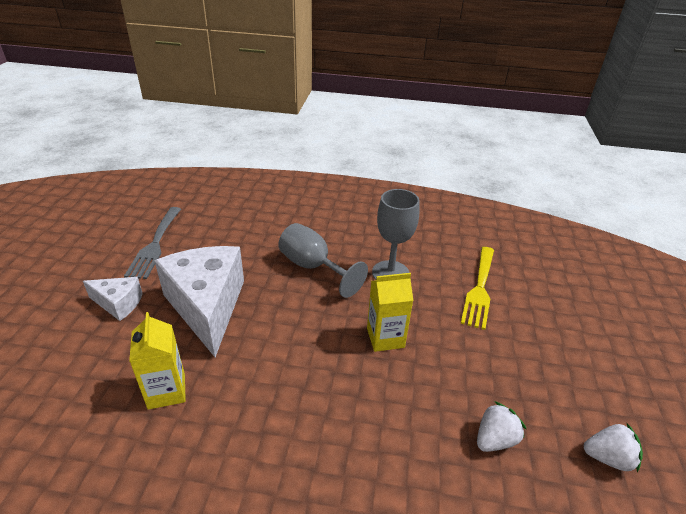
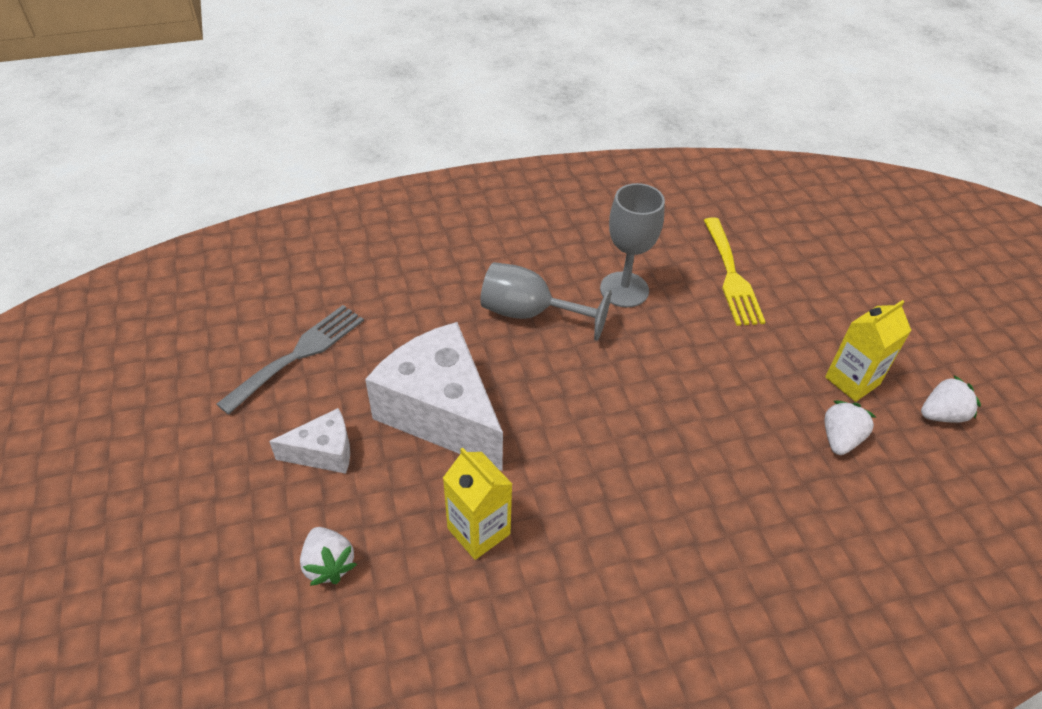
camera: 25 degrees left, 10 degrees up
grey fork [124,207,181,279] -> grey fork turned 120 degrees counterclockwise [217,305,364,415]
yellow carton [367,273,414,352] -> yellow carton moved to [825,300,912,402]
none -> white strawberry [300,527,357,586]

